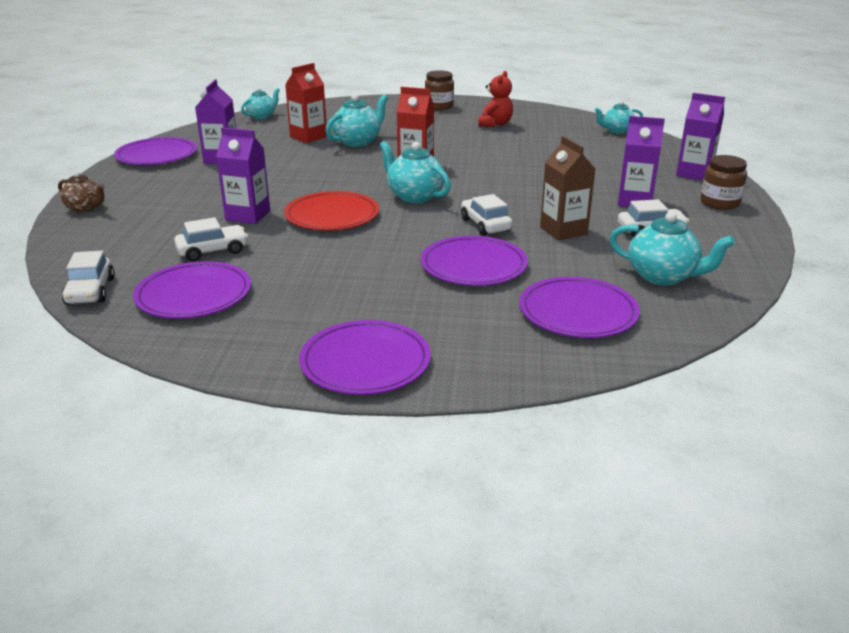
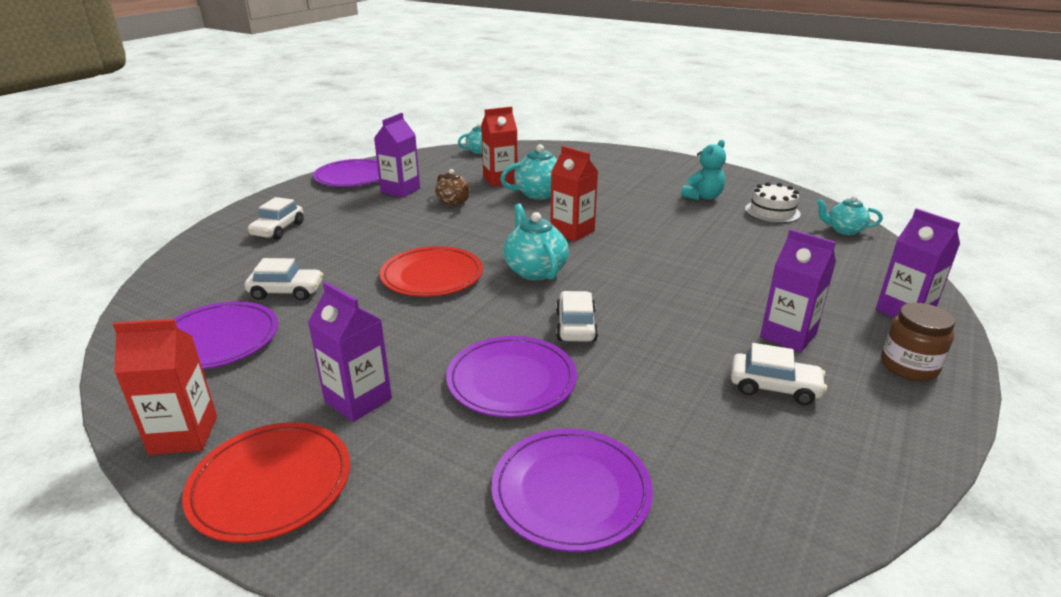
camera: 25 degrees right, 0 degrees up
brown teapot [58,171,105,212] -> brown teapot moved to [435,169,470,206]
white car [62,251,115,305] -> white car moved to [248,197,304,240]
purple carton [216,127,270,224] -> purple carton moved to [308,282,392,422]
purple plate [299,320,431,395] -> red plate [182,422,350,543]
brown jar [425,70,454,110] -> none
red teddy bear [478,71,513,127] -> turquoise teddy bear [681,140,726,200]
brown carton [540,136,595,240] -> none
turquoise teapot [609,212,735,285] -> none
none -> red carton [113,319,217,455]
none -> white cake [745,182,801,223]

